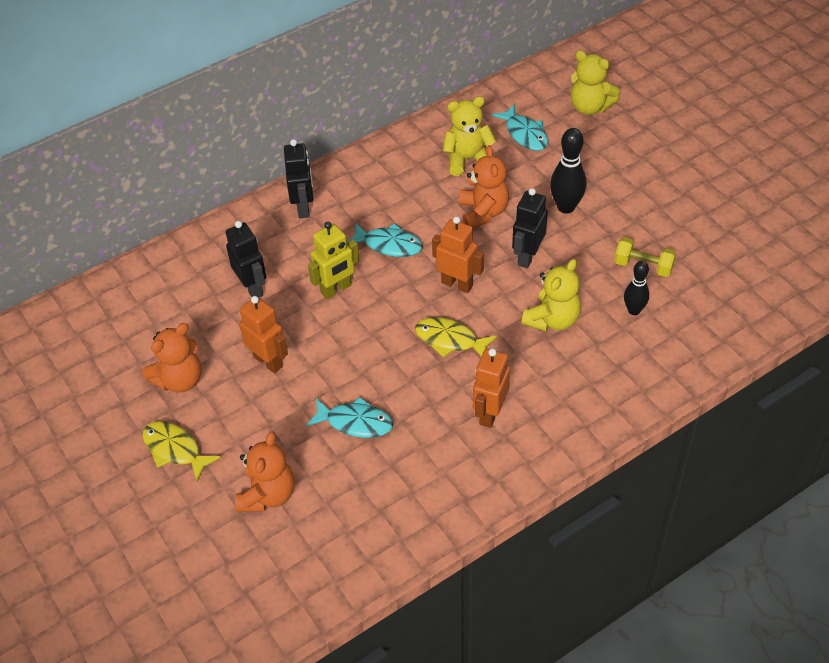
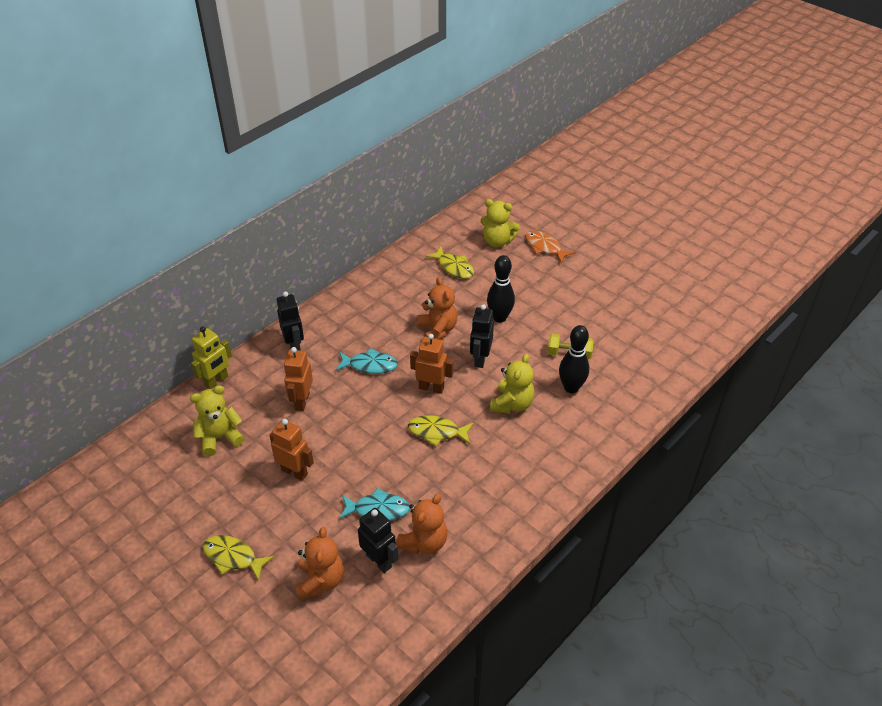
camera: 15 degrees left, 5 degrees down
orange teddy bear [142,323,202,392] -> orange teddy bear moved to [396,494,448,554]
black robot [226,221,266,297] -> black robot moved to [358,508,399,573]
yellow robot [308,222,359,299] -> yellow robot moved to [191,326,232,389]
yellow teddy bear [443,96,497,176] -> yellow teddy bear moved to [190,385,245,456]
orange robot [473,348,510,428] -> orange robot moved to [284,347,313,411]
turquoise fish [491,104,548,151] -> yellow fish [425,247,474,279]
black bowling pin [624,261,649,315] -> black bowling pin [559,325,589,393], size x1.54
none -> orange fish [525,231,575,263]

